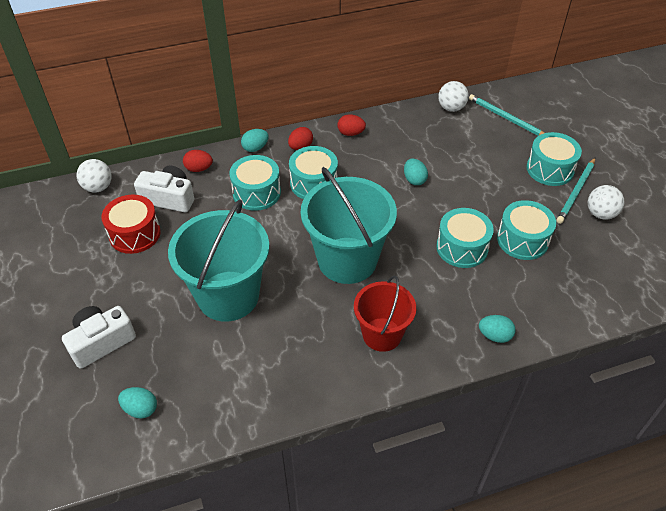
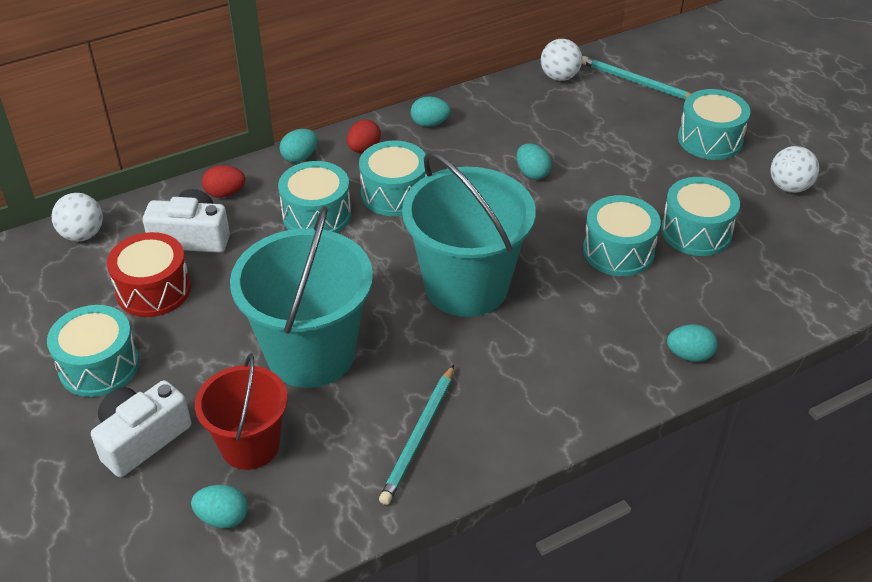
camera: 10 degrees left, 5 degrees down
red egg [338,114,366,136] -> turquoise egg [411,96,451,127]
red bucket [354,276,416,352] -> red bucket moved to [195,353,288,470]
turquoise pencil [557,158,595,224] -> turquoise pencil moved to [379,365,454,505]
none -> turquoise drum [47,305,139,397]

